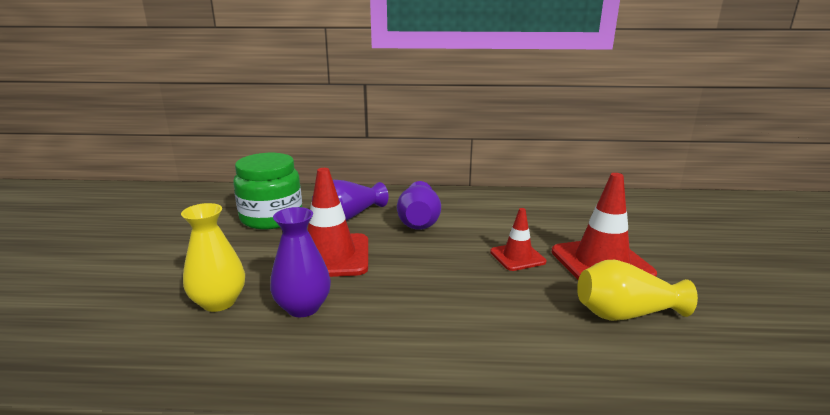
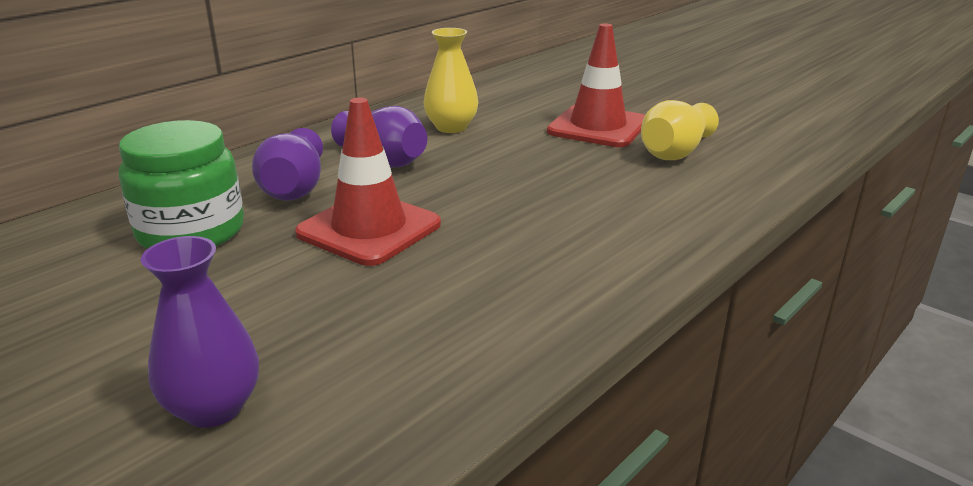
camera: 50 degrees left, 5 degrees up
yellow vase [181,203,245,312] -> yellow vase moved to [423,28,478,133]
purple vase [270,207,331,317] -> purple vase moved to [141,236,259,428]
red traffic cone [490,208,546,271] -> none

